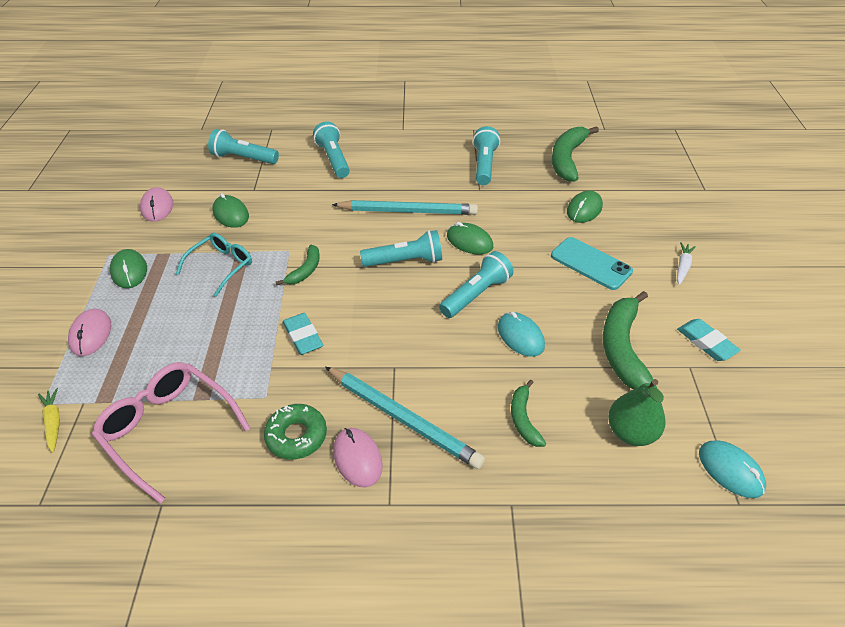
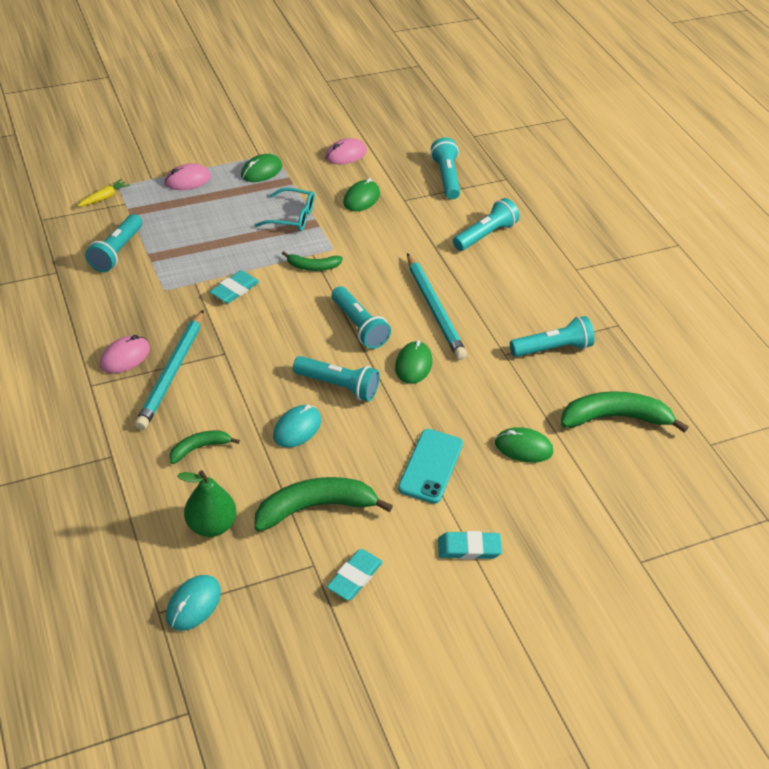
camera: 65 degrees right, 0 degrees up
pink glasses [92,362,250,504] -> turquoise flashlight [85,214,142,272]
green donut [264,404,327,460] -> none
white carrot [677,243,696,285] -> turquoise eraser [438,531,502,560]

